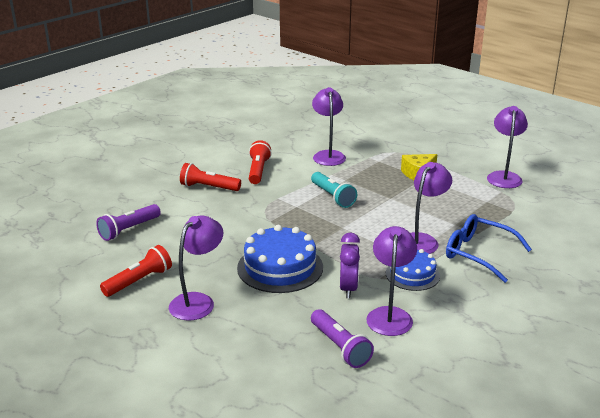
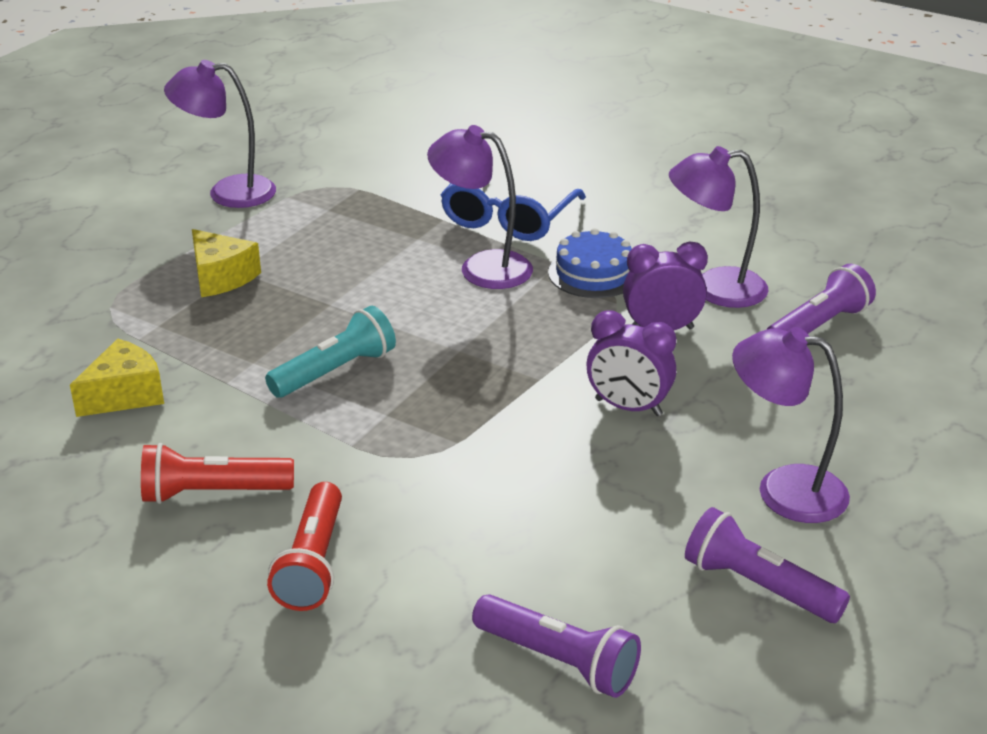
camera: 100 degrees left, 5 degrees up
red flashlight [100,245,172,297] -> purple flashlight [685,507,850,623]
blue cake [237,225,323,293] -> purple clock [587,310,676,416]
purple lamp [312,87,346,166] -> yellow cheese [70,339,164,417]

